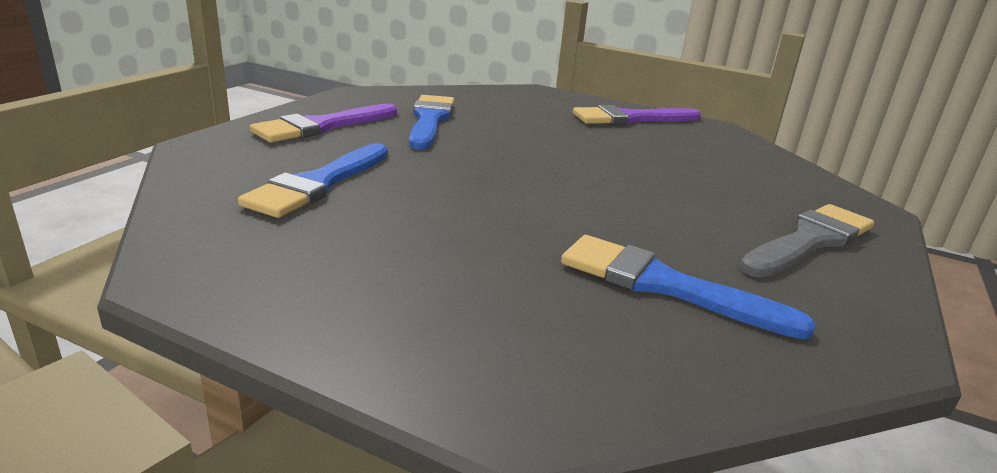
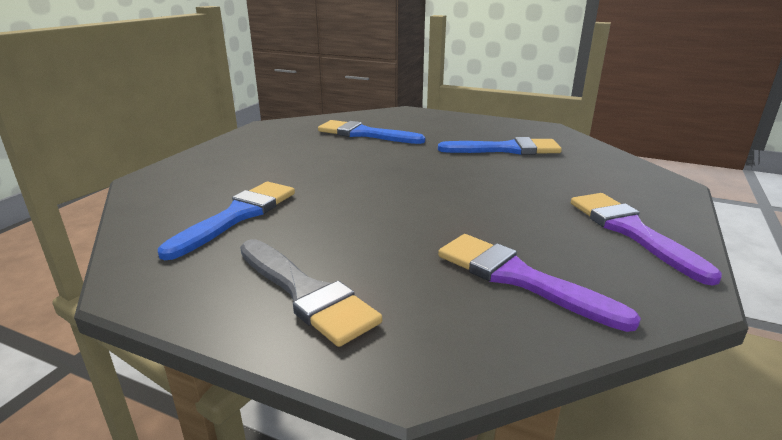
camera: 90 degrees right, 0 degrees up
purple brush [250,103,397,143] -> purple brush moved to [438,234,641,332]

